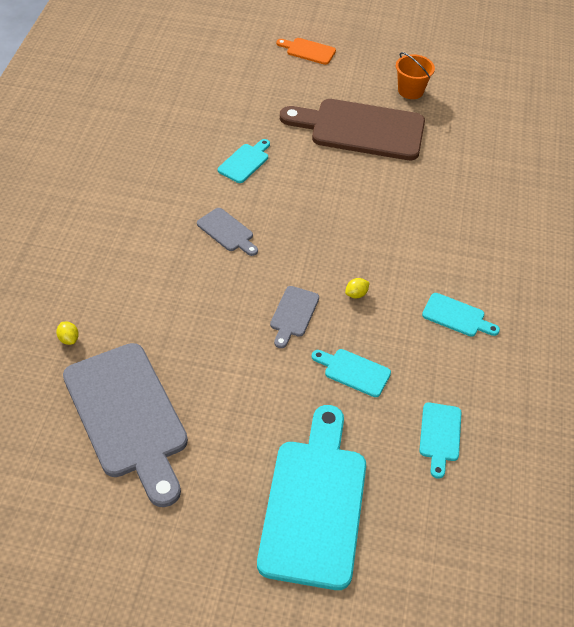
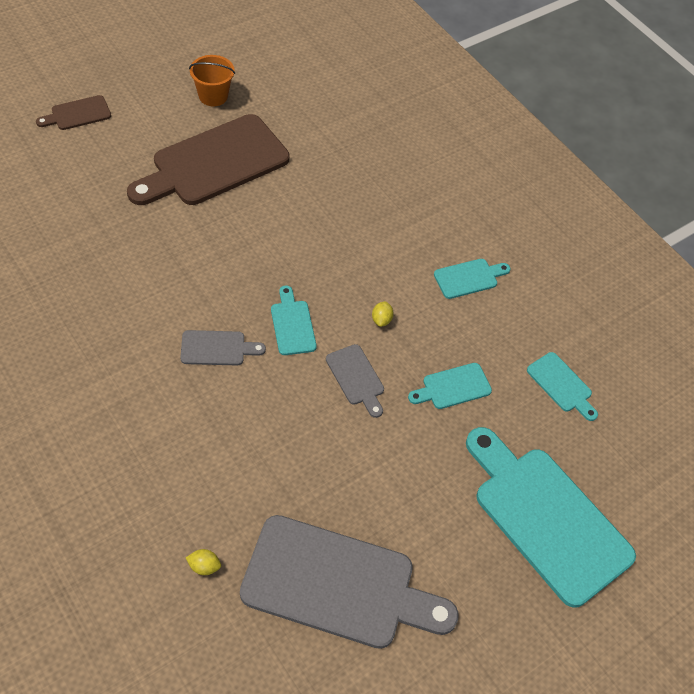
camera: 50 degrees left, 5 degrees up
turquoise cutting board [218,139,270,183] -> turquoise cutting board moved to [271,285,317,355]
orange cutting board [276,38,336,65] -> brown cutting board [36,95,111,130]

